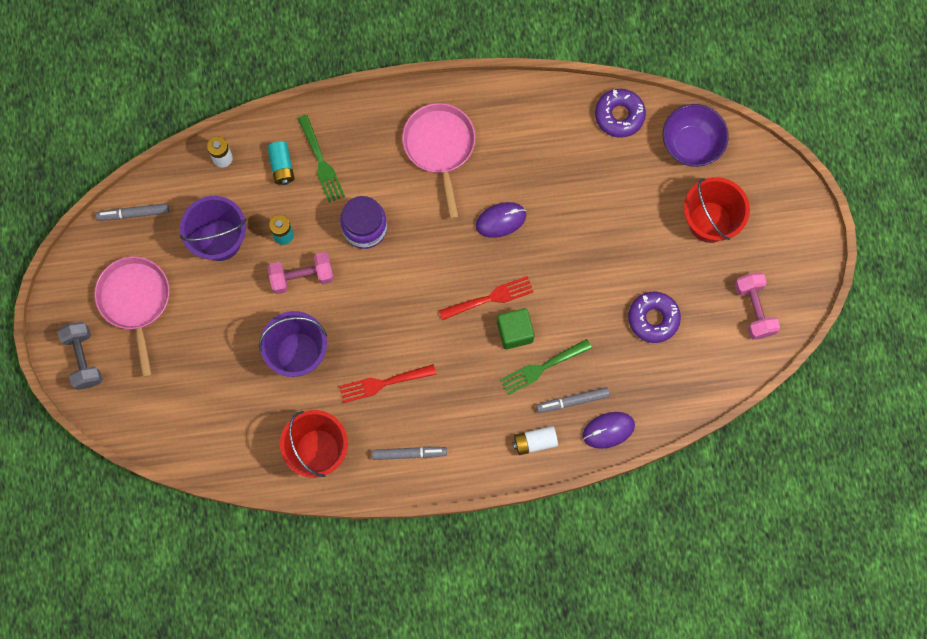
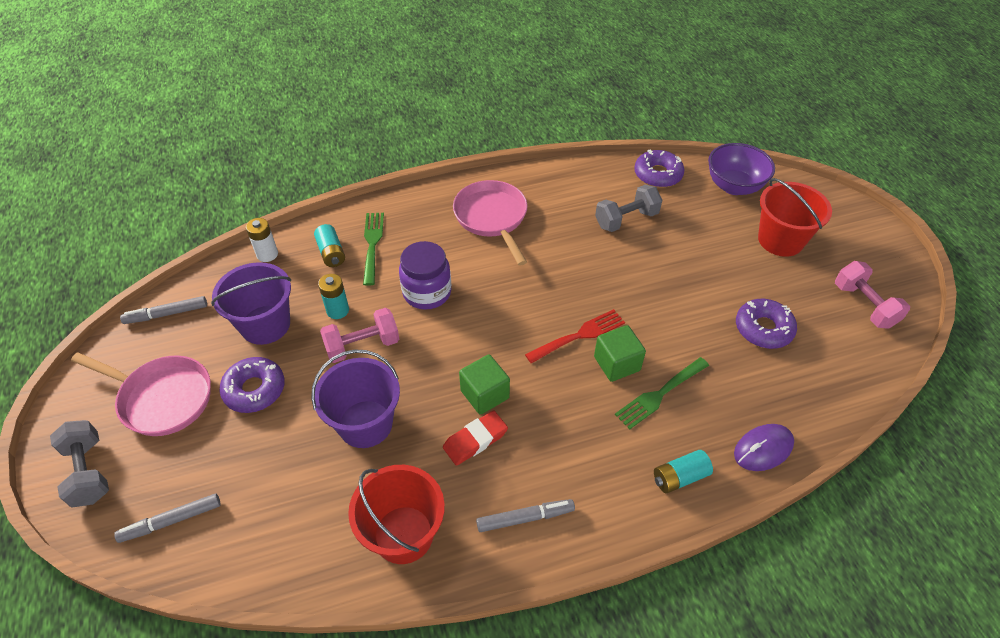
camera: 10 degrees left, 25 degrees down
pink pan [94,256,170,378] -> pink pan turned 135 degrees clockwise [71,352,211,436]
green fork [298,115,345,203] -> green fork turned 150 degrees counterclockwise [363,213,384,286]
red fork [339,364,436,403] -> red eraser [443,410,508,466]
purple mouse [476,202,527,238] -> none
white battery [513,426,558,455] -> turquoise battery [654,450,713,493]
grey marker [536,387,610,413] -> grey marker moved to [114,494,221,543]
none -> purple donut [219,357,285,413]
none -> green cube [459,355,510,415]
none -> grey dumbbell [595,185,662,232]

